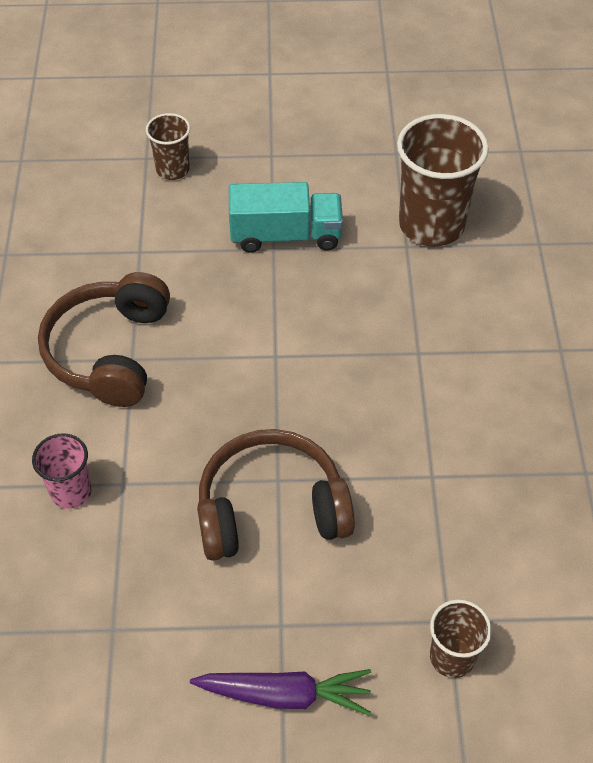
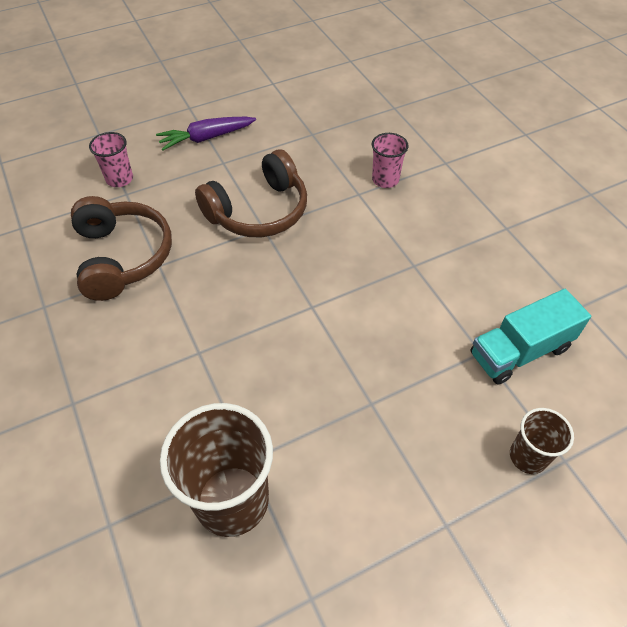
camera: 155 degrees right, 0 degrees up
brown headphones [38,272,170,407] -> brown headphones moved to [71,196,172,301]
turquoise truck [229,182,343,253] -> turquoise truck moved to [470,289,591,385]
brown cup [430,599,492,678] -> pink cup [89,132,133,187]

